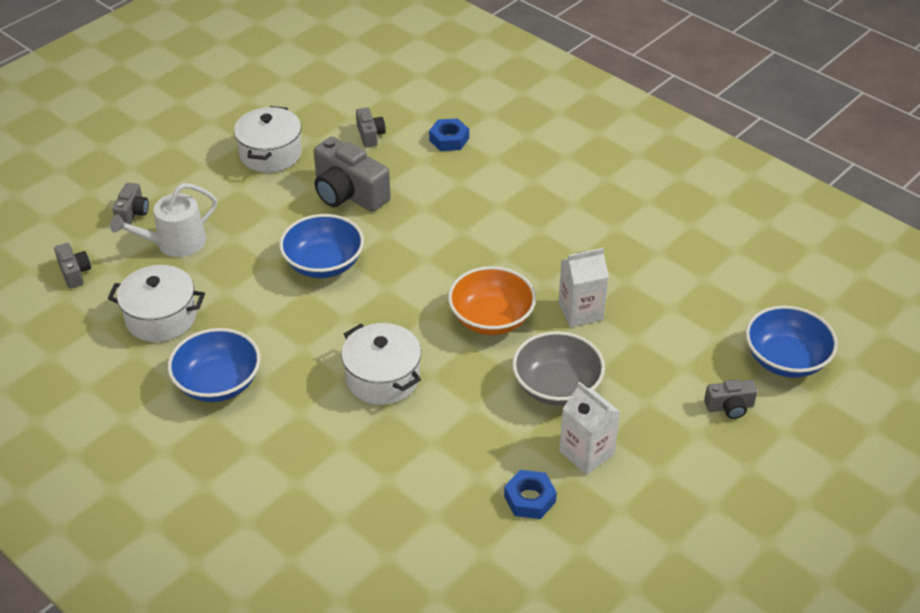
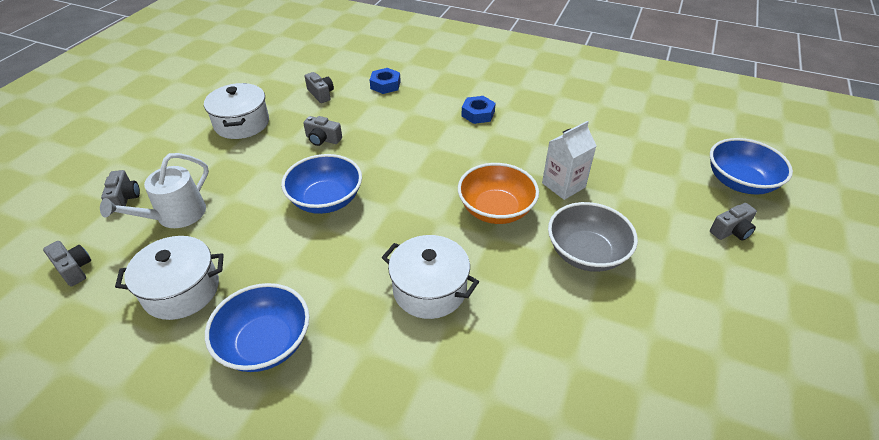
camera: 20 degrees left, 0 degrees up
grey camera [314,137,391,212] -> grey camera [303,116,342,146], size x0.51
blue nut [504,470,557,519] -> blue nut moved to [461,96,496,124]
white carton [559,382,620,474] -> none

